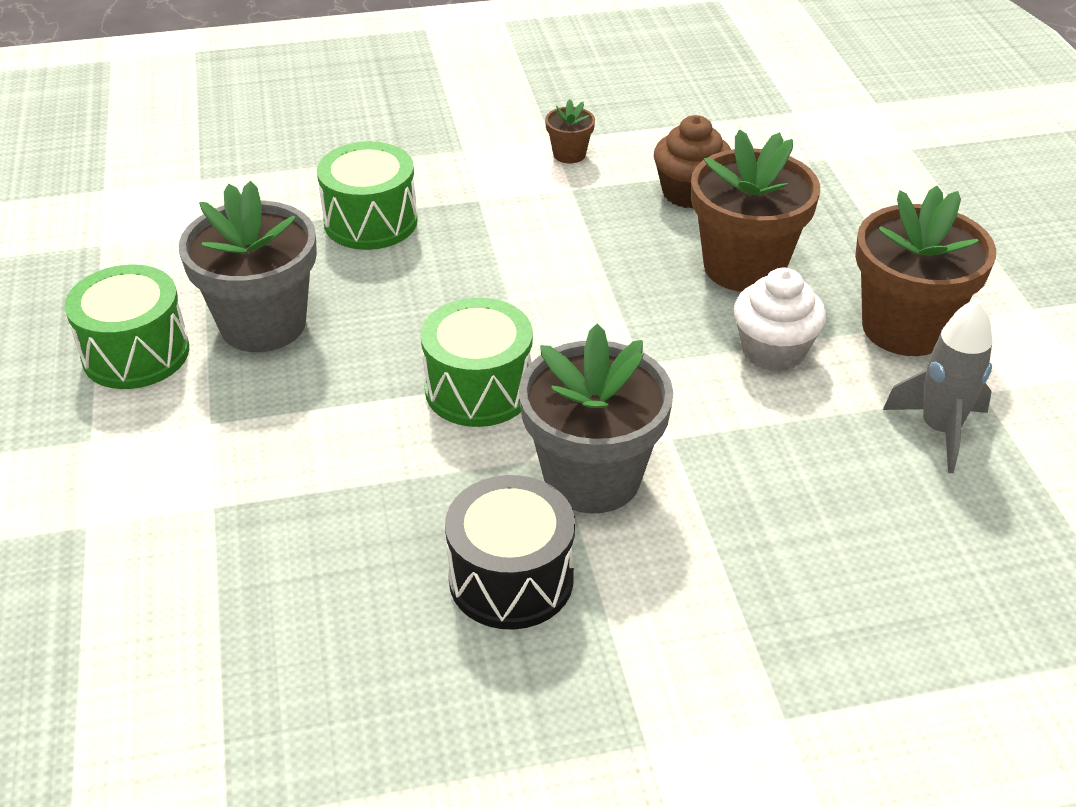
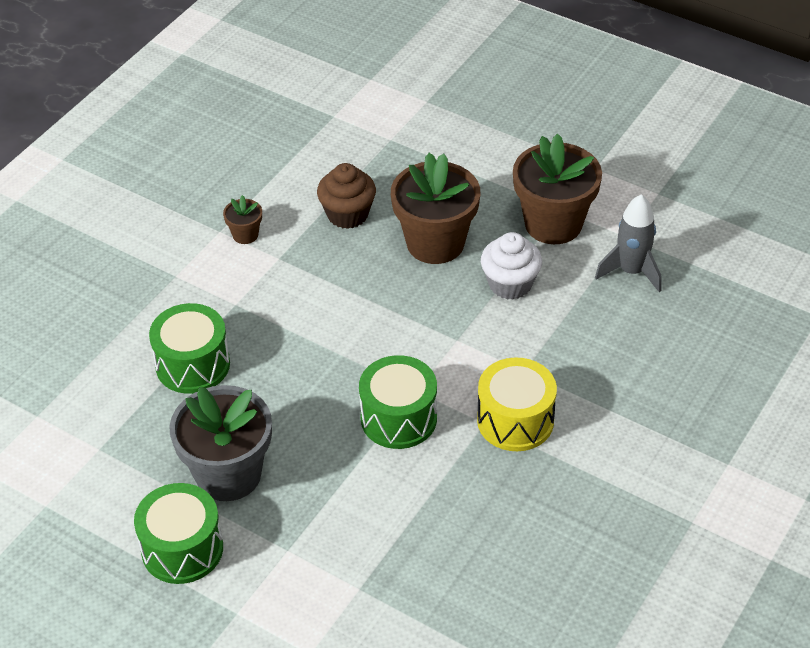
camera: 45 degrees left, 5 degrees up
black drum [445,475,575,629] -> none
grey flower pot [519,324,673,514] -> yellow drum [477,358,557,451]

